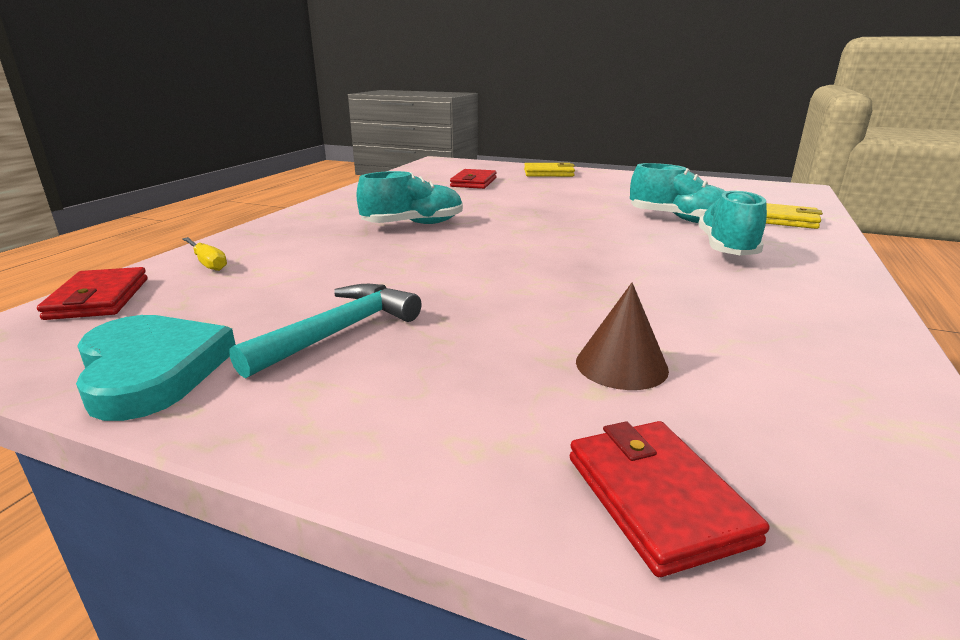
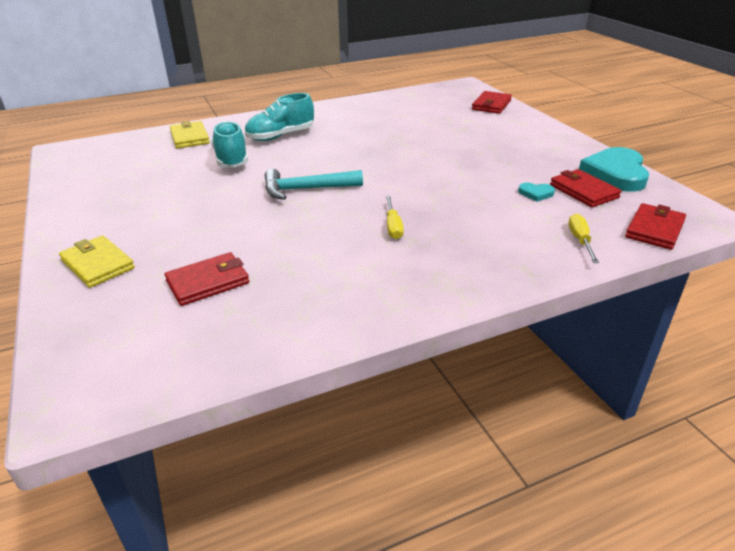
camera: 135 degrees left, 10 degrees up
turquoise hammer [230,284,422,378] -> turquoise hammer moved to [265,169,363,200]
turquoise shoe [356,171,463,224] -> yellow screwdriver [386,196,404,239]
brown cone [576,283,669,390] -> none
none -> turquoise heart [518,183,555,202]
none -> red wallet [550,169,622,207]

